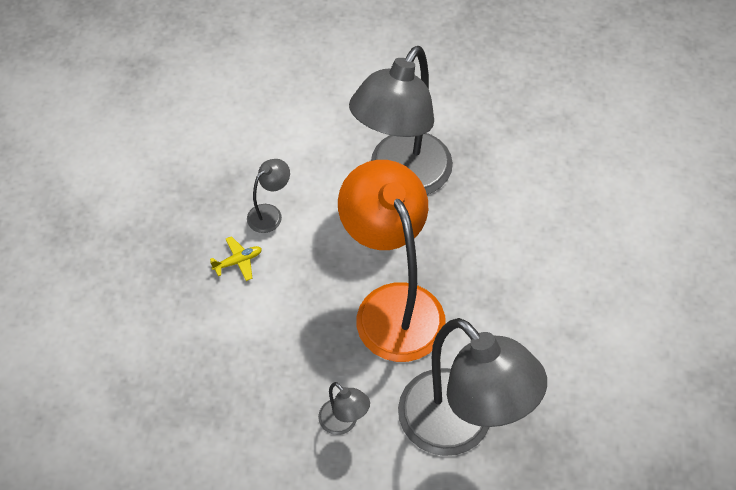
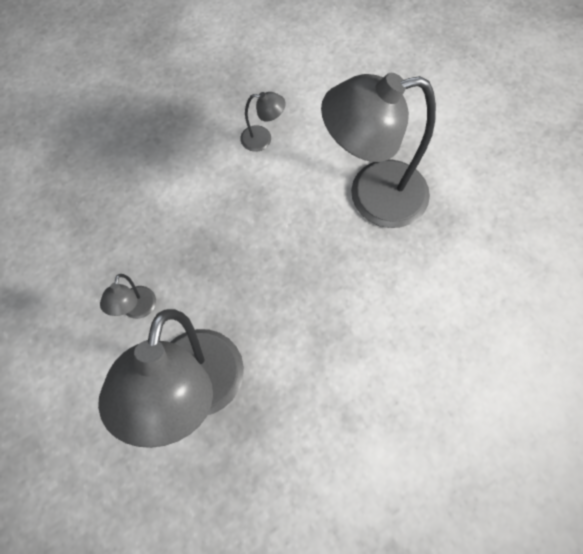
camera: 50 degrees right, 10 degrees up
yellow plane [210,236,262,281] -> none
orange lamp [338,160,446,362] -> none

